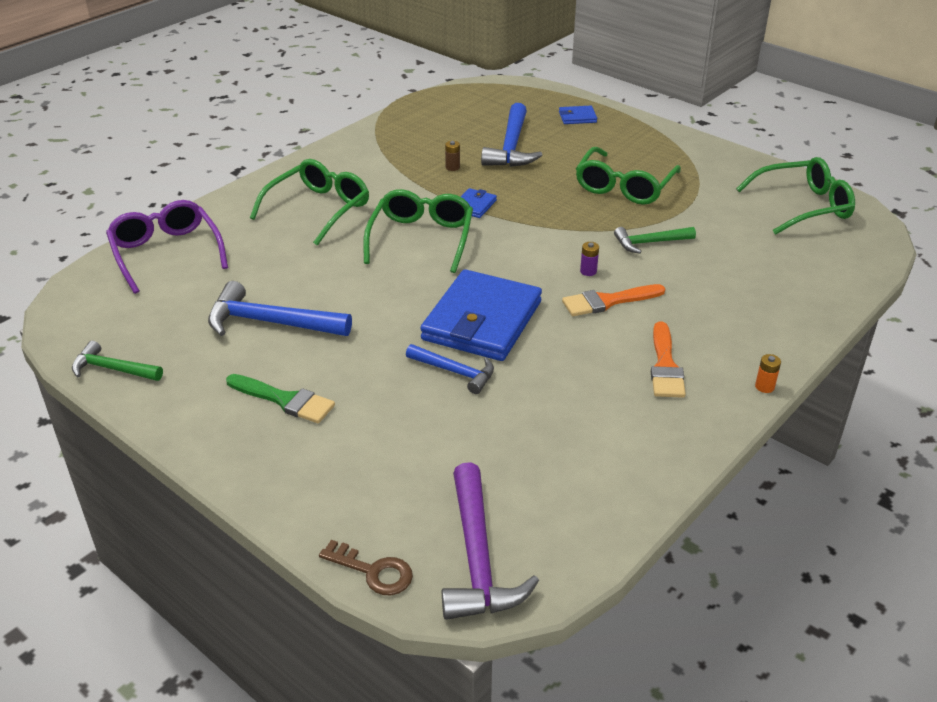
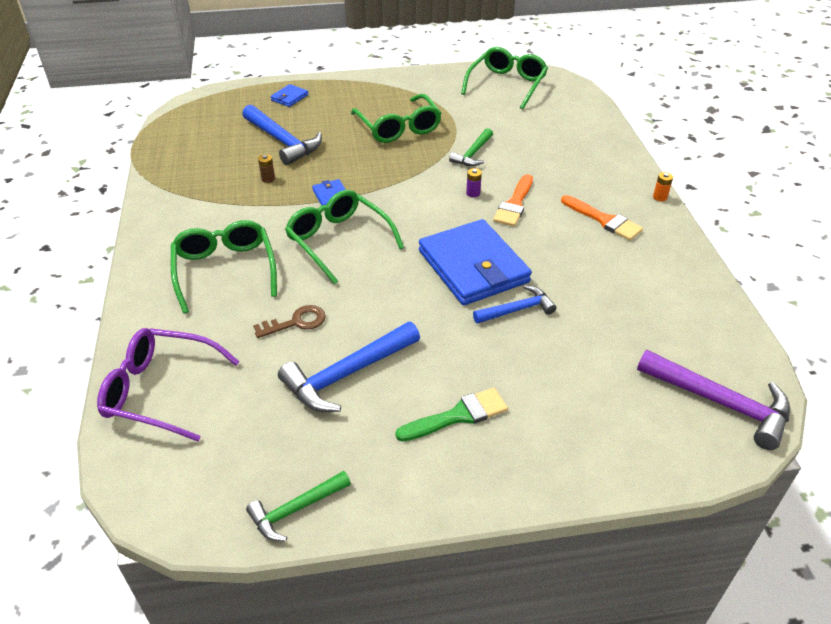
camera: 50 degrees left, 5 degrees up
brown key [319,540,413,595] -> brown key moved to [253,305,326,338]

